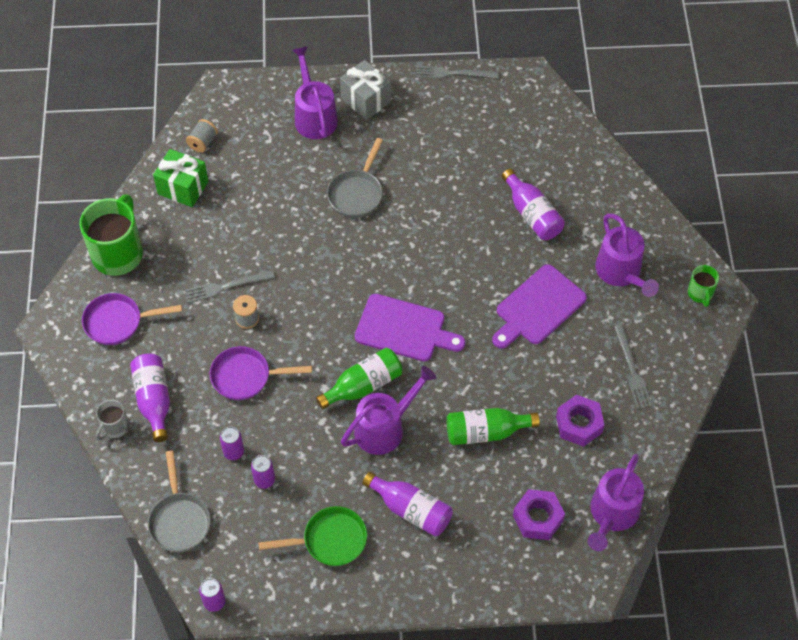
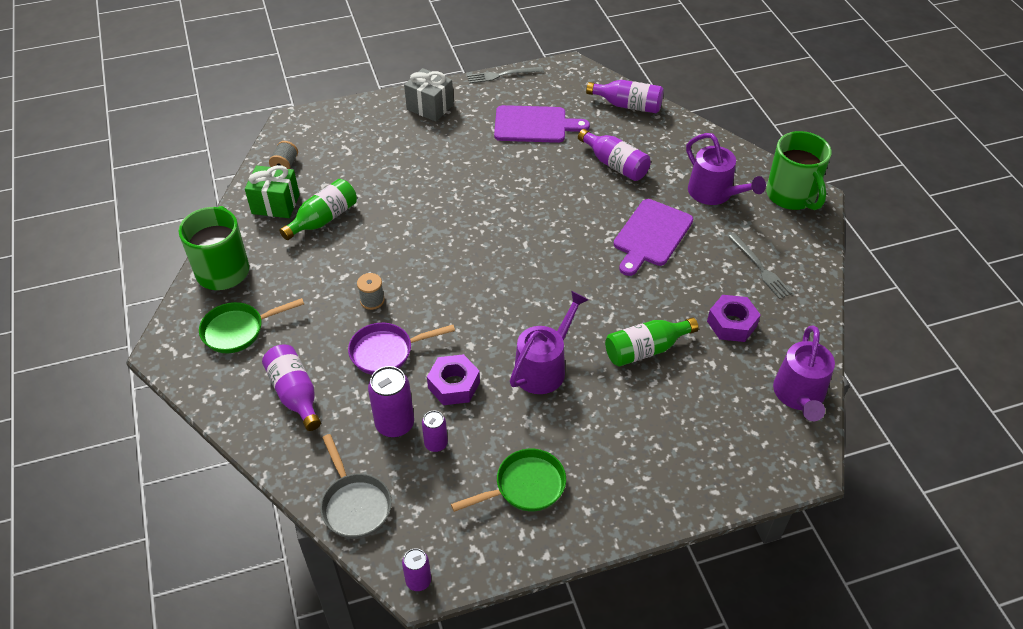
camera: 15 degrees left, 10 degrees down
purple pan [82,293,182,345] -> green pan [199,298,304,353]
grey mug [96,400,129,440] -> none
grey fork [185,270,275,303] -> none
purple can [220,426,244,460] -> purple can [368,366,414,438], size x1.70
purple watering can [292,46,338,139] -> none
green bottle [316,348,403,409] -> green bottle moved to [279,179,357,240]
grey pan [327,138,383,218] -> none
purple cutting board [355,294,465,361] -> purple cutting board moved to [494,105,590,143]
purple bottle [362,472,453,536] -> purple bottle moved to [586,80,664,113]
purple nut [513,489,565,540] -> purple nut moved to [427,354,480,405]
green mug [688,265,719,307] -> green mug [766,131,831,210], size x2.03

